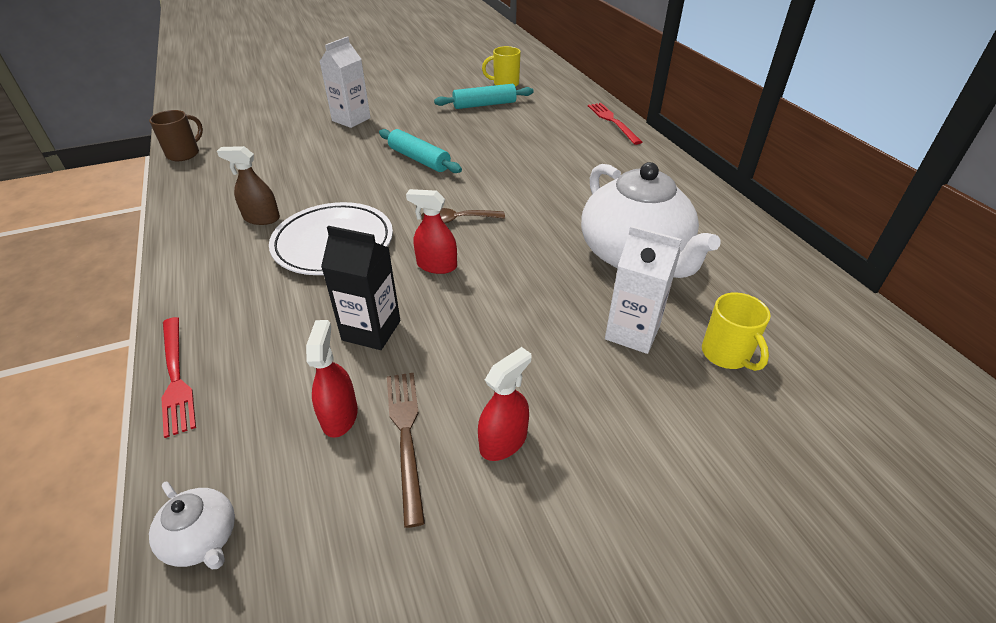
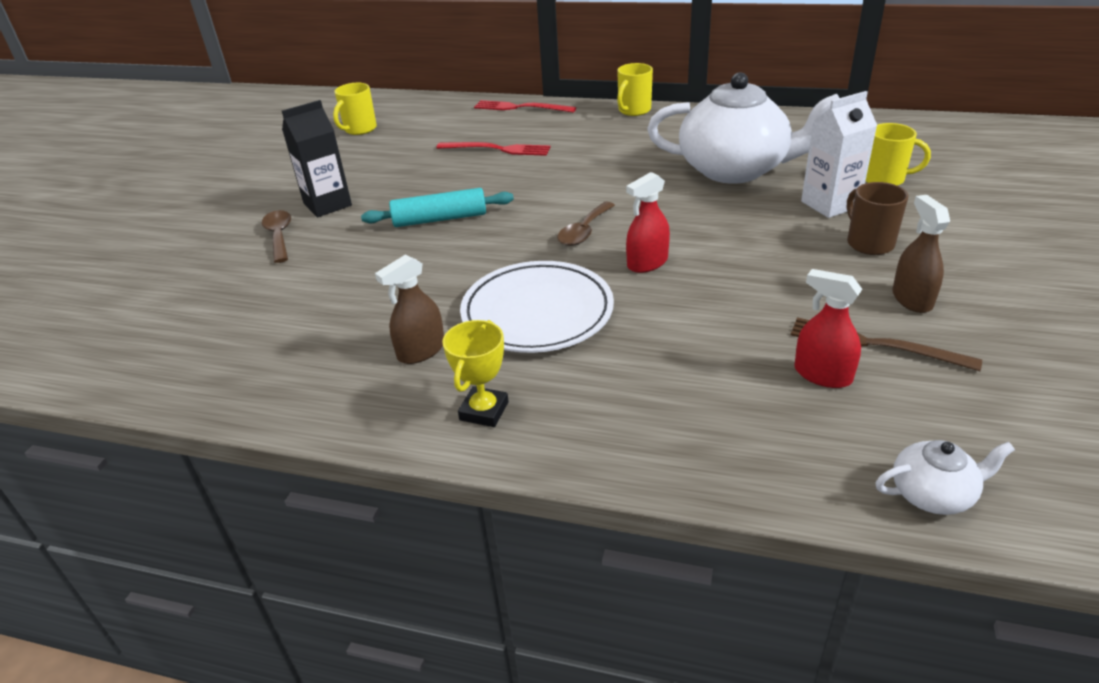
camera: 50 degrees left, 5 degrees down
brown mug [149,110,203,161] -> brown mug moved to [847,182,909,255]
red fork [161,317,196,438] -> red fork moved to [437,142,551,156]
white carton [320,36,371,128] -> brown spoon [262,210,291,263]
black carton [321,226,400,350] -> black carton moved to [282,100,352,217]
turquoise rolling pin [434,84,534,109] -> none
red spray bottle [478,347,531,461] -> brown spray bottle [892,195,950,313]
none -> yellow trophy [442,320,509,427]
none -> yellow mug [617,63,653,116]

